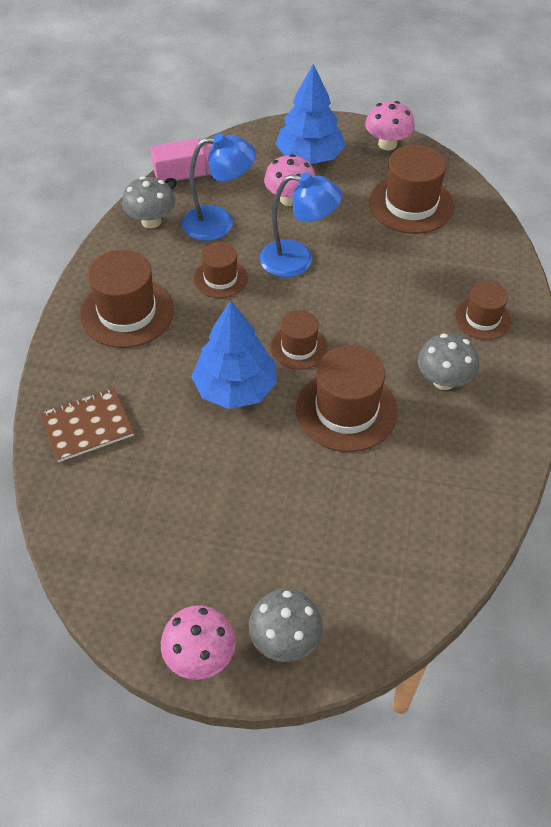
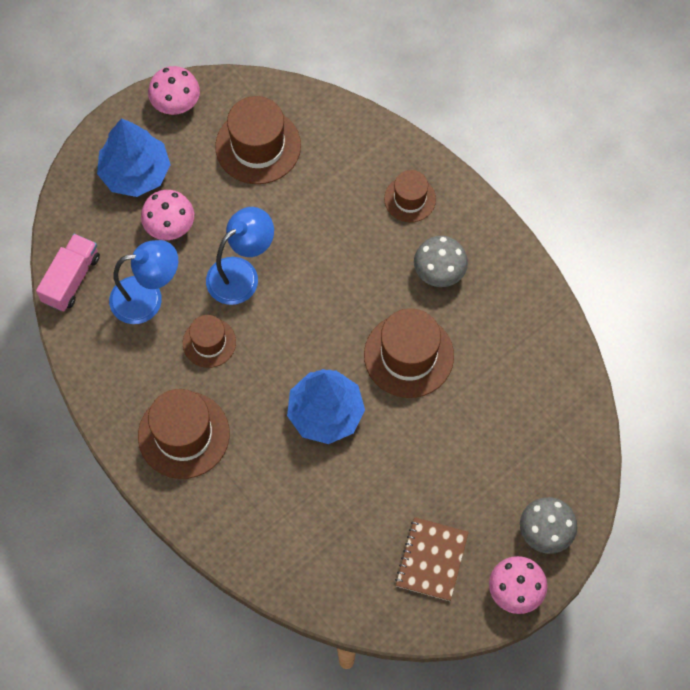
camera: 50 degrees left, 15 degrees up
brown notebook [40,388,134,462] -> brown notebook moved to [395,517,469,601]
grey mushroom [122,176,175,228] -> none
blue lamp [182,133,256,241] -> blue lamp turned 45 degrees clockwise [109,240,178,324]
brown hat [270,310,328,370] -> none

